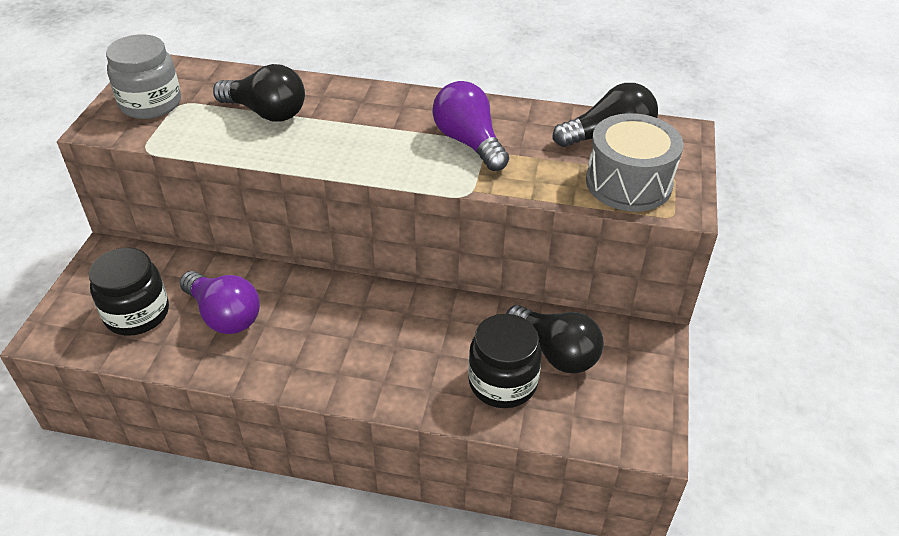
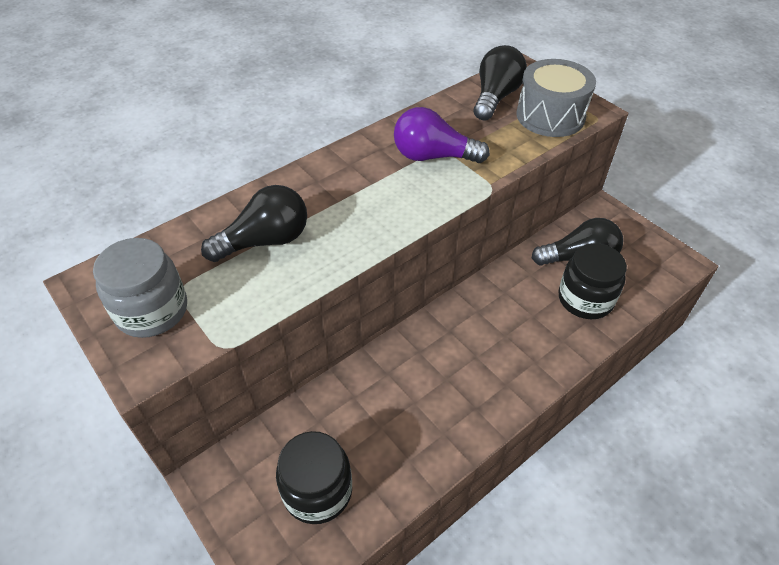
camera: 50 degrees left, 5 degrees up
purple light bulb [180,271,260,334] -> none

